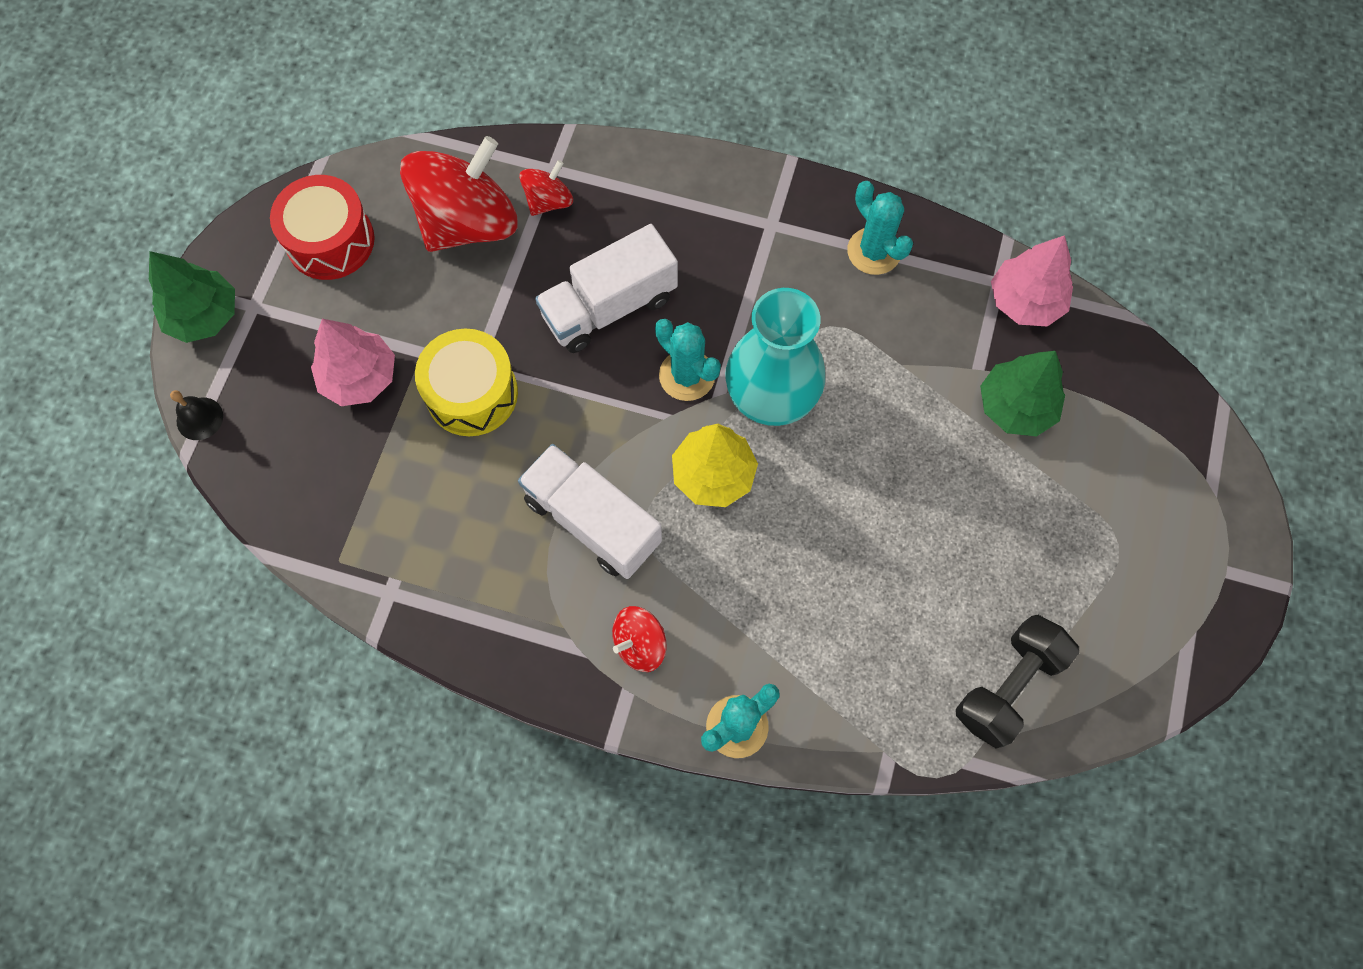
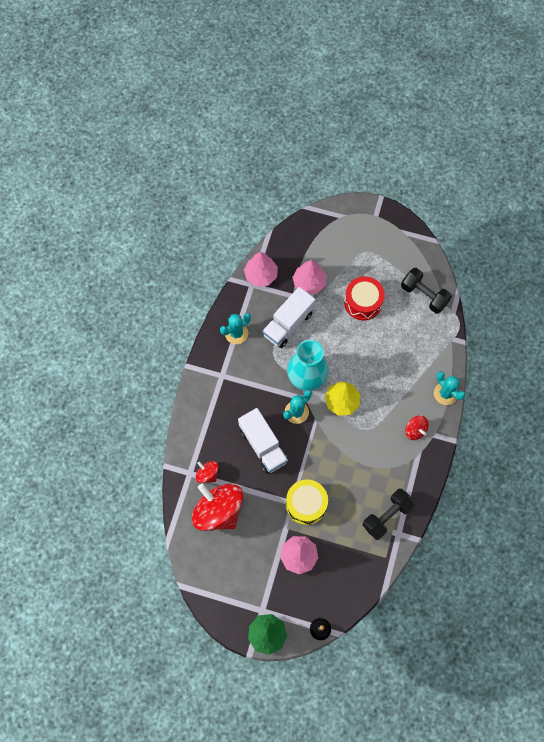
camera: 90 degrees left, 0 degrees up
red drum [270,175,375,280] -> red drum moved to [344,276,385,320]
white truck [518,444,662,579] -> white truck moved to [262,287,315,348]
green tree [980,351,1065,437] -> pink tree [292,260,327,294]
none -> black dumbbell [363,489,415,540]

